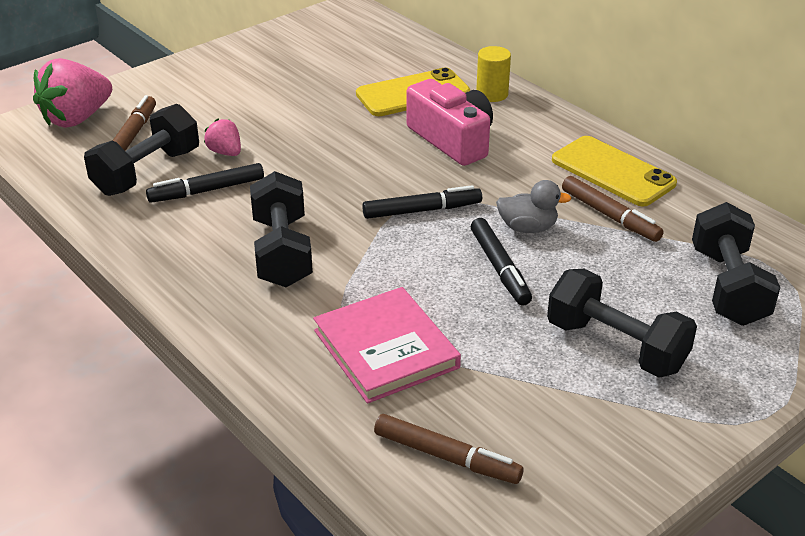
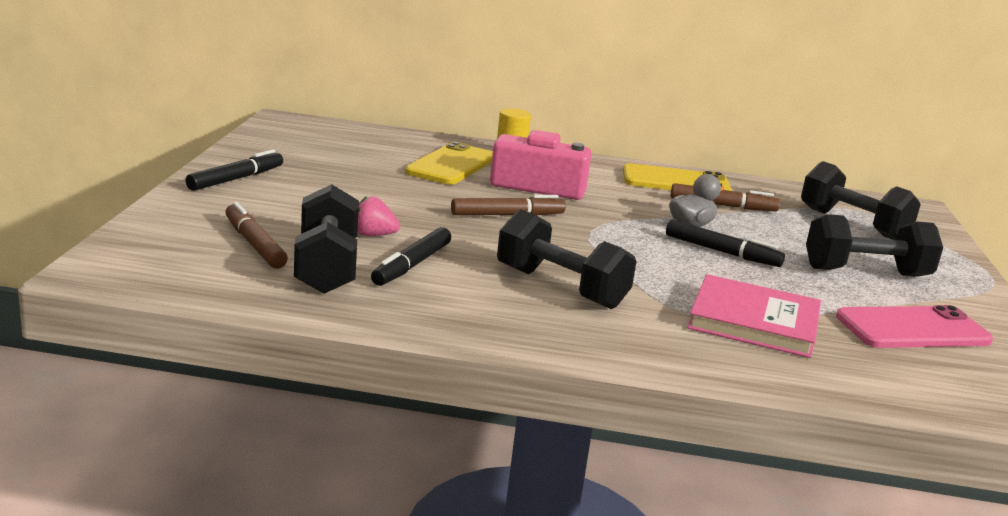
camera: 45 degrees left, 15 degrees down
pink strawberry [33,58,112,128] -> none
black marker [362,185,482,219] -> black marker moved to [185,149,283,191]
brown marker [374,414,524,484] -> brown marker moved to [451,195,566,215]
none -> pink phone [836,305,993,348]

